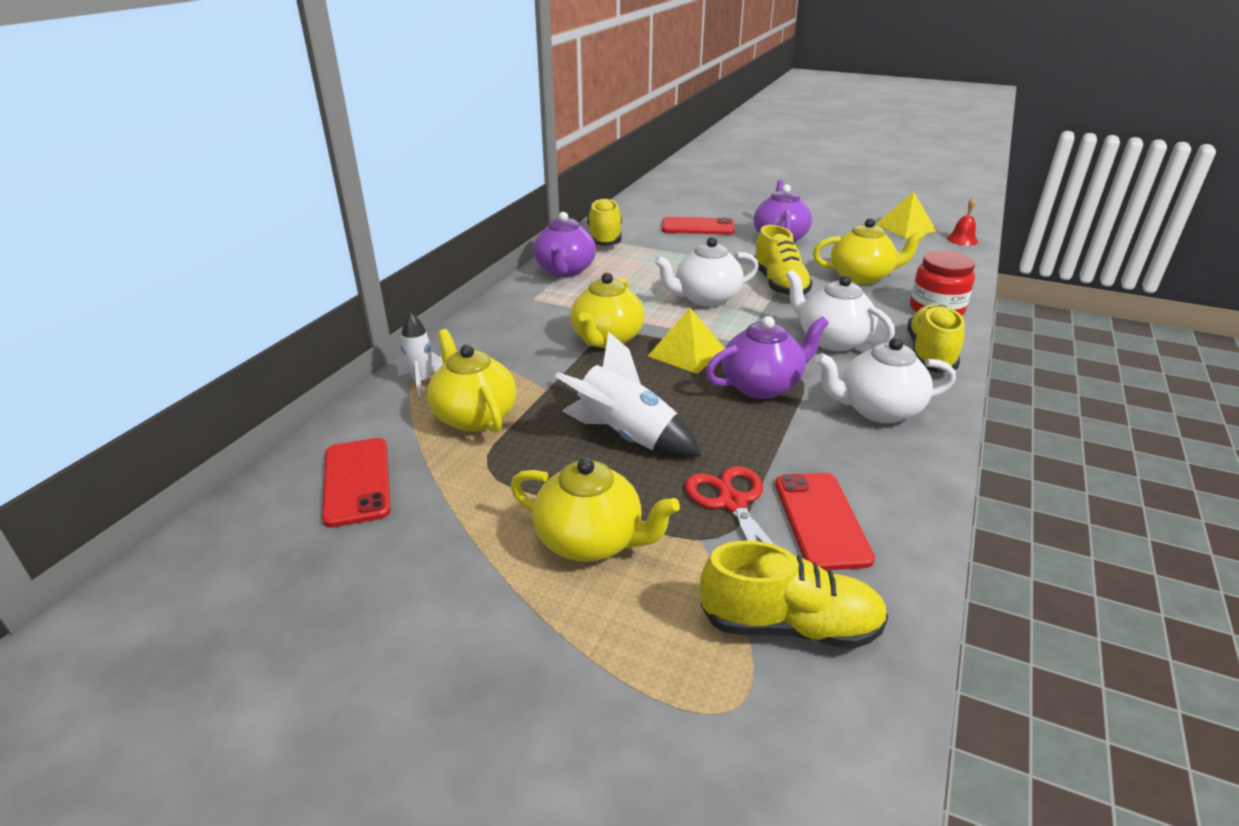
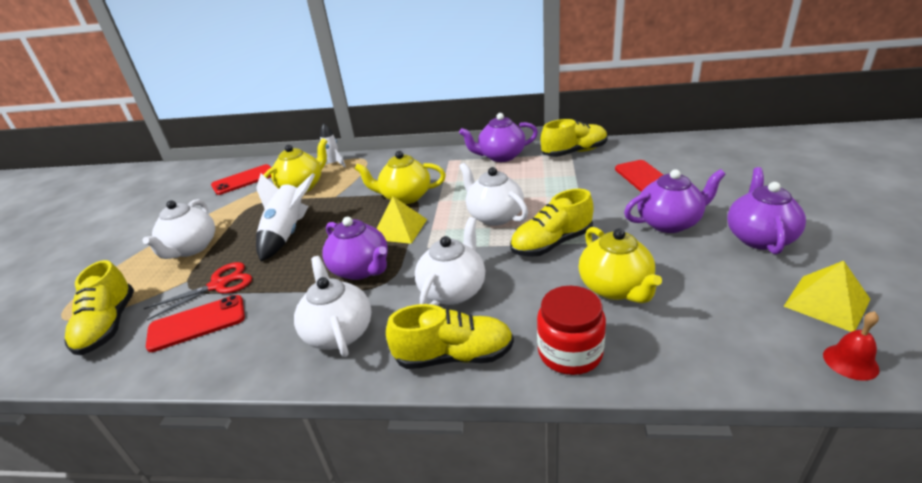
camera: 75 degrees right, 0 degrees up
yellow teapot [511,458,680,562] -> white teapot [142,199,215,259]
none -> purple teapot [727,167,806,254]

